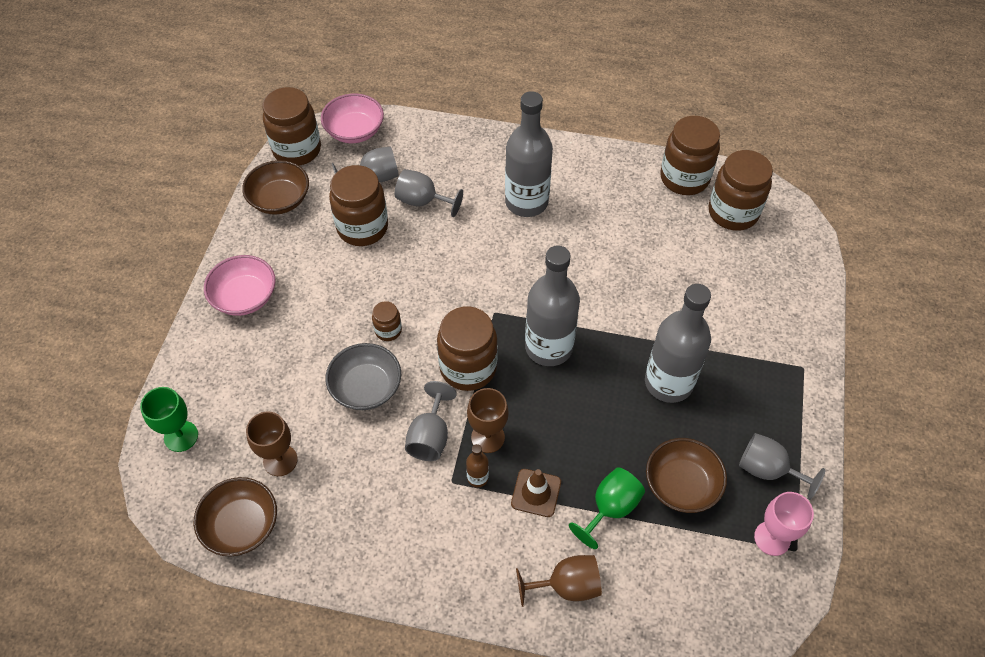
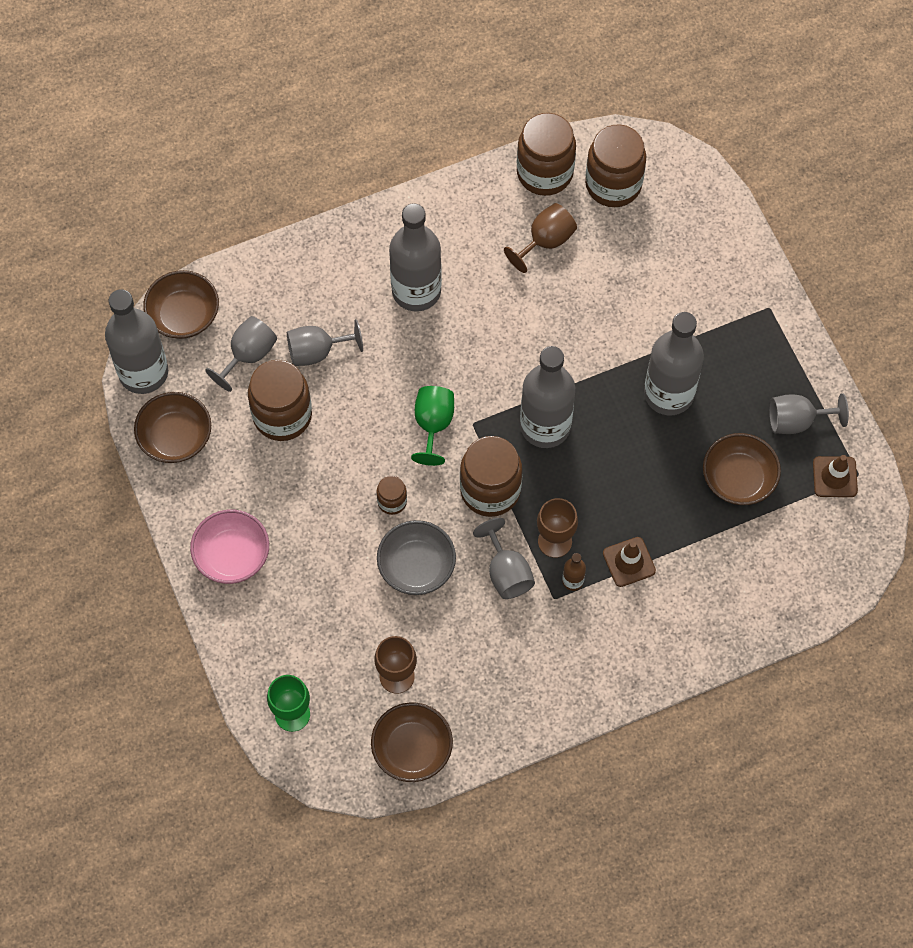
camera: 35 degrees left, 10 degrees up
brown jar [262,87,321,166] -> grey bottle [105,289,168,394]
pink bowl [321,93,384,143] -> brown bowl [143,270,219,339]
brown goblet [516,555,602,607] -> brown goblet moved to [504,203,577,273]
green goblet [569,467,645,549] -> green goblet moved to [411,386,454,466]
pink goblet [754,492,814,556] -> brown traffic cone [813,455,858,497]

